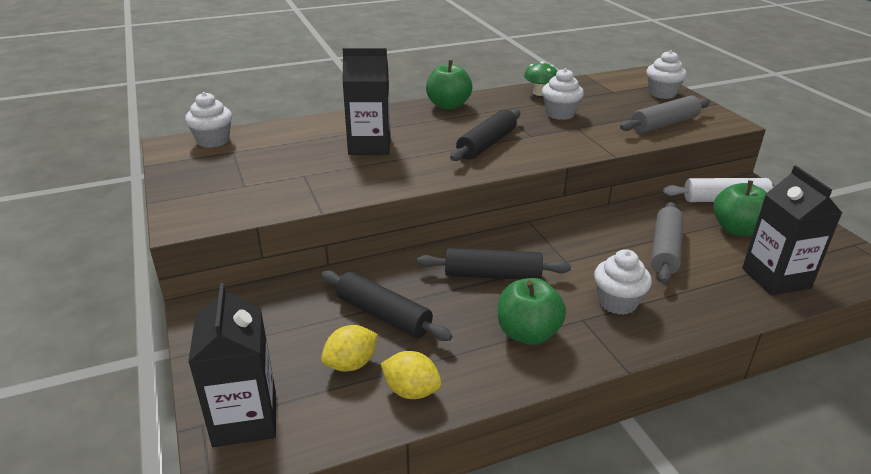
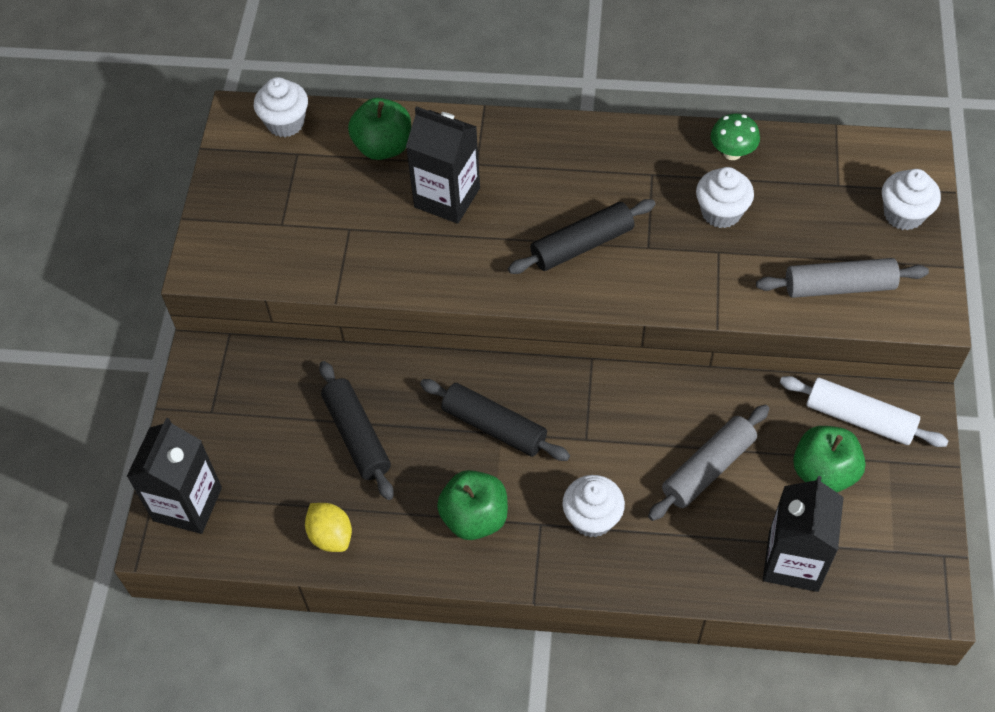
camera: 30 degrees right, 25 degrees up
yellow lemon [321,325,378,372] -> none
green apple [426,60,472,110] -> green apple moved to [348,98,411,160]

